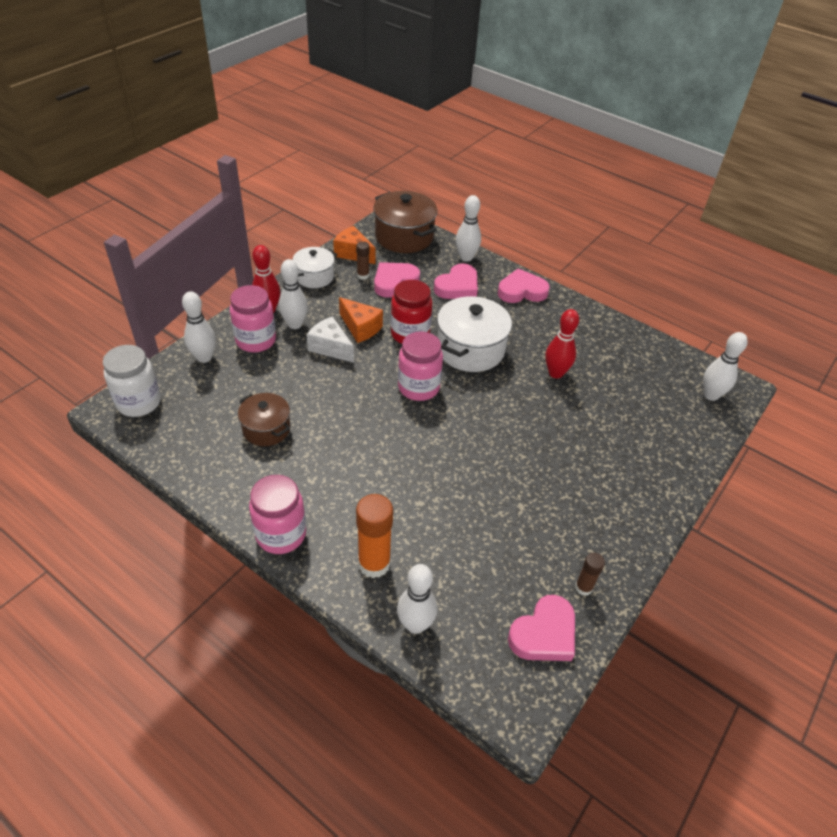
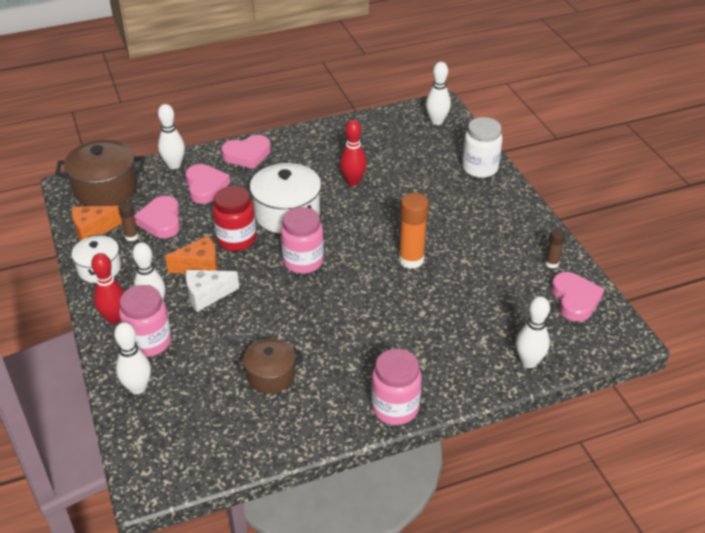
camera: 55 degrees left, 5 degrees down
white jar [103,345,161,417] -> white jar moved to [462,117,503,178]
orange glue stick [356,494,393,578] -> orange glue stick moved to [399,193,429,269]
pink heart [498,268,550,303] -> pink heart turned 135 degrees counterclockwise [221,135,271,169]

